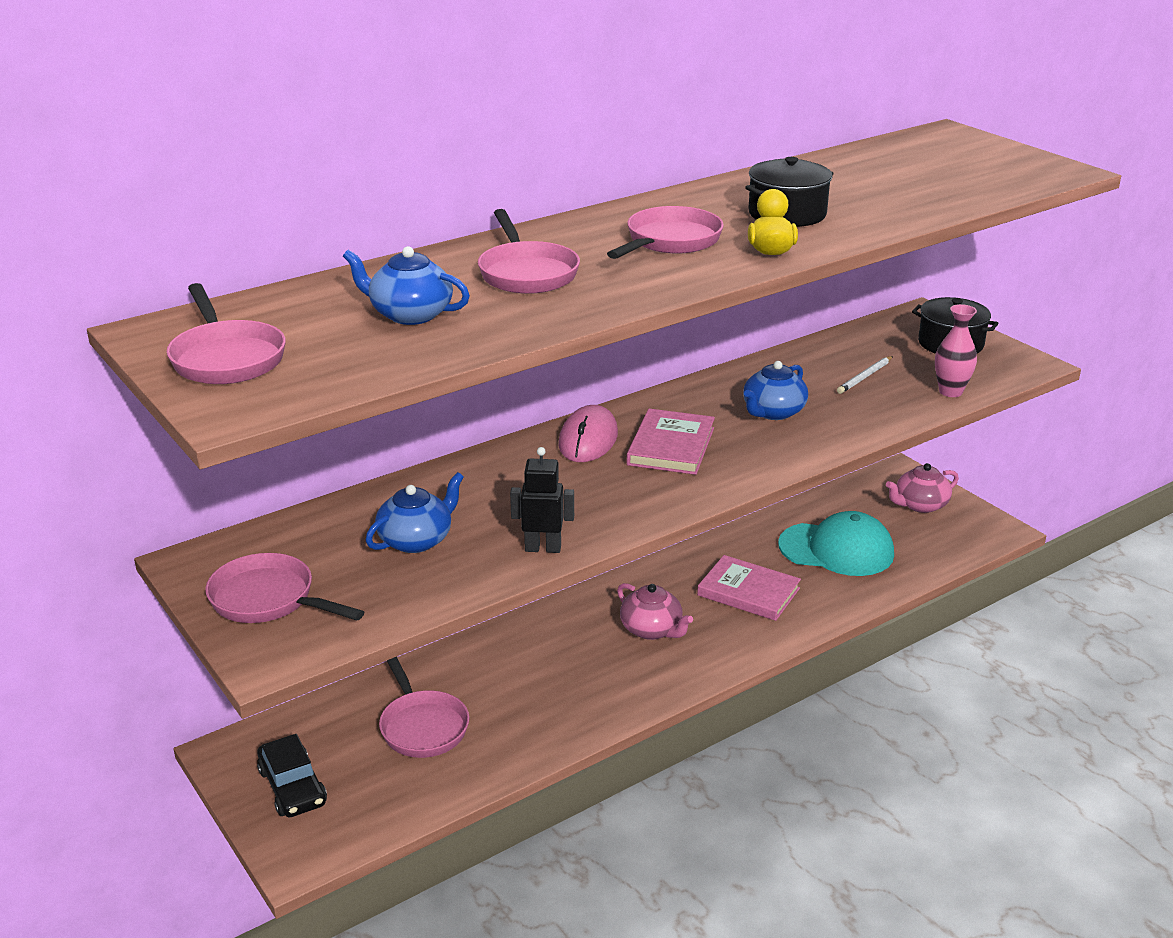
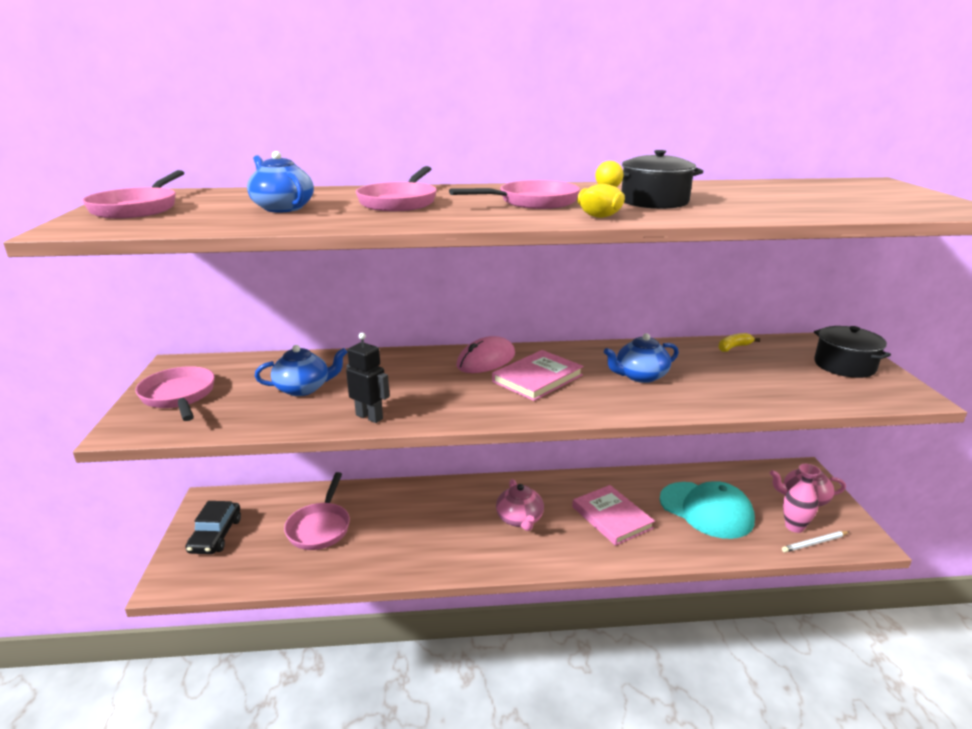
camera: 30 degrees right, 5 degrees down
white pencil [837,356,893,394] -> white pencil moved to [782,531,850,553]
pink vase [935,304,977,397] -> pink vase moved to [783,464,821,533]
none -> yellow banana [718,333,760,352]

